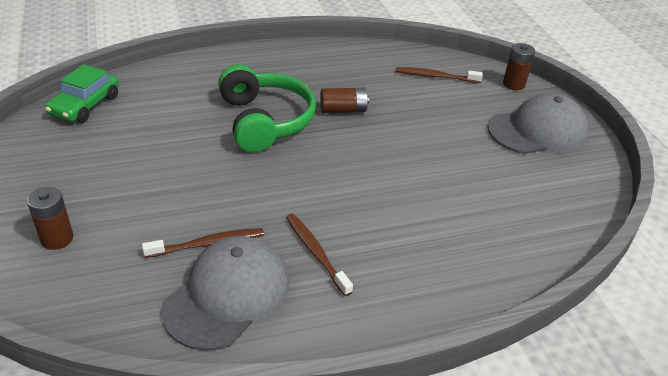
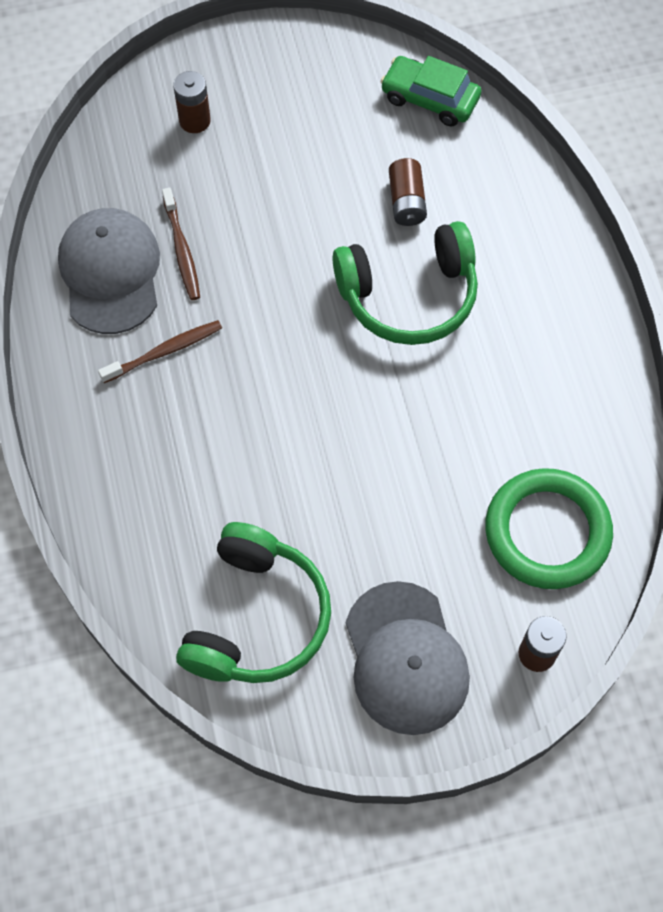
camera: 95 degrees right, 25 degrees up
grey cap [161,236,289,351] -> grey cap turned 135 degrees counterclockwise [58,208,160,334]
brown battery [320,88,369,113] -> brown battery moved to [389,158,427,226]
brown toothbrush [396,67,483,83] -> green ring [485,468,613,589]
none -> green headphones [176,522,331,683]

